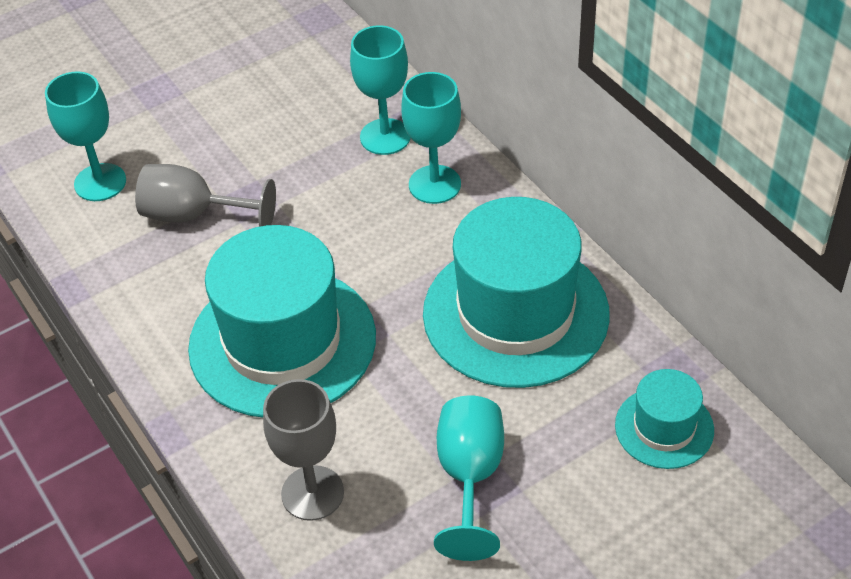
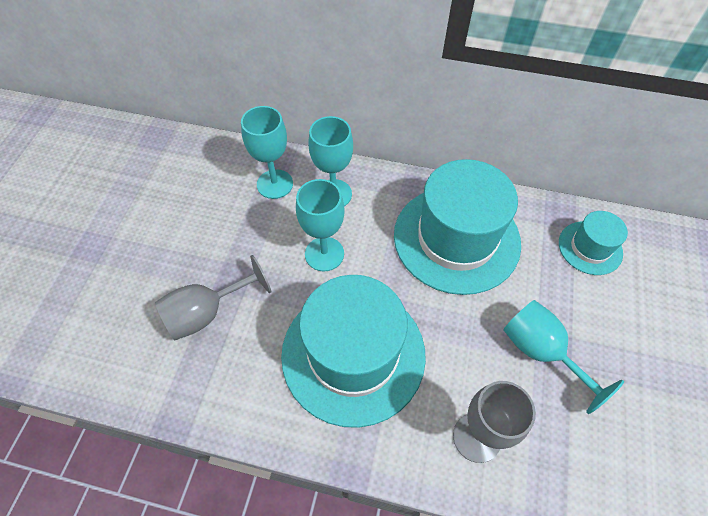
camera: 45 degrees left, 10 degrees up
turquoise goblet [45,71,126,201] -> turquoise goblet moved to [296,179,345,271]

